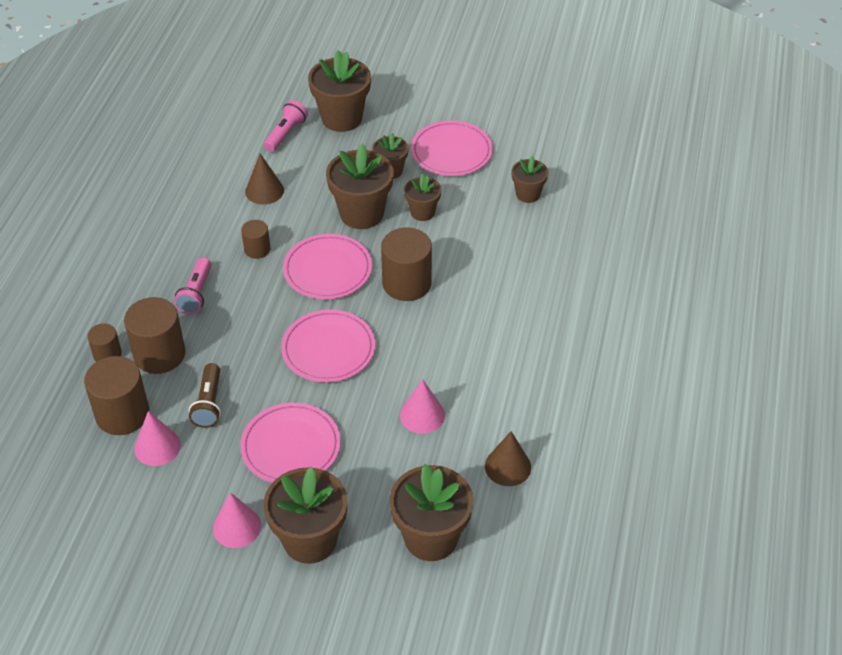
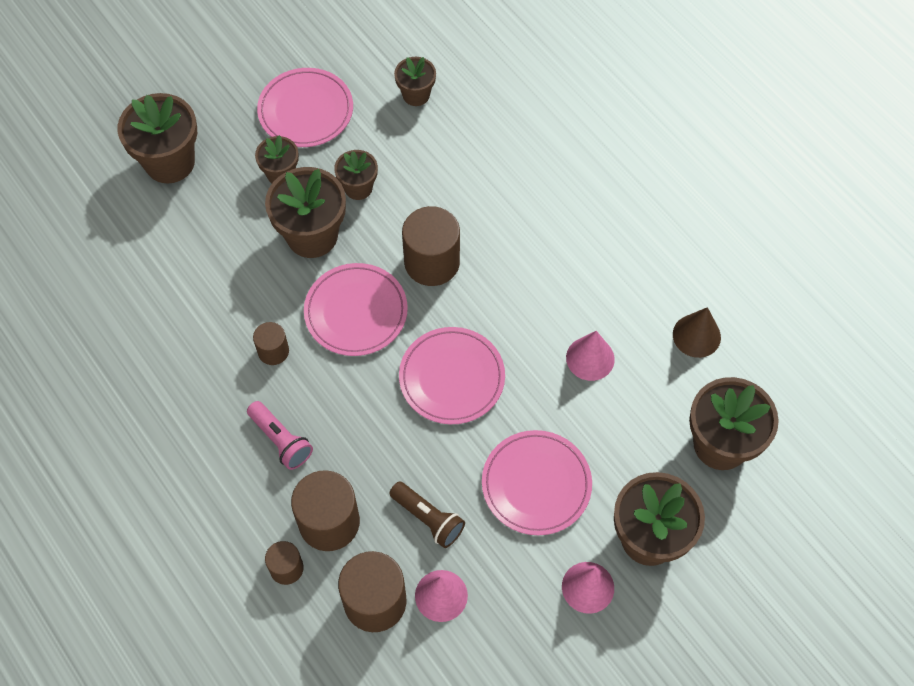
camera: 50 degrees left, 15 degrees up
brown cone [245,154,284,205] -> none
pink flashlight [264,100,308,152] -> none

